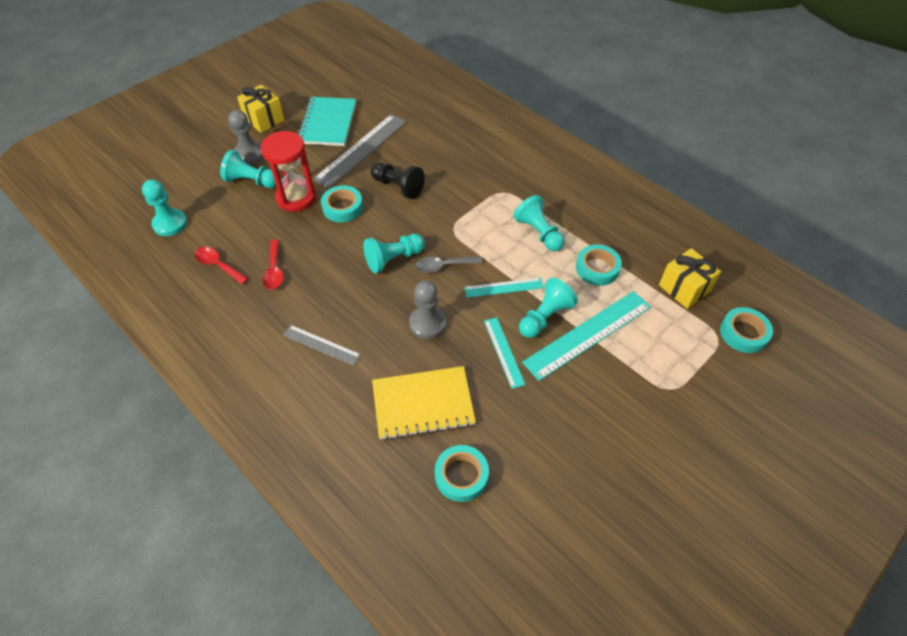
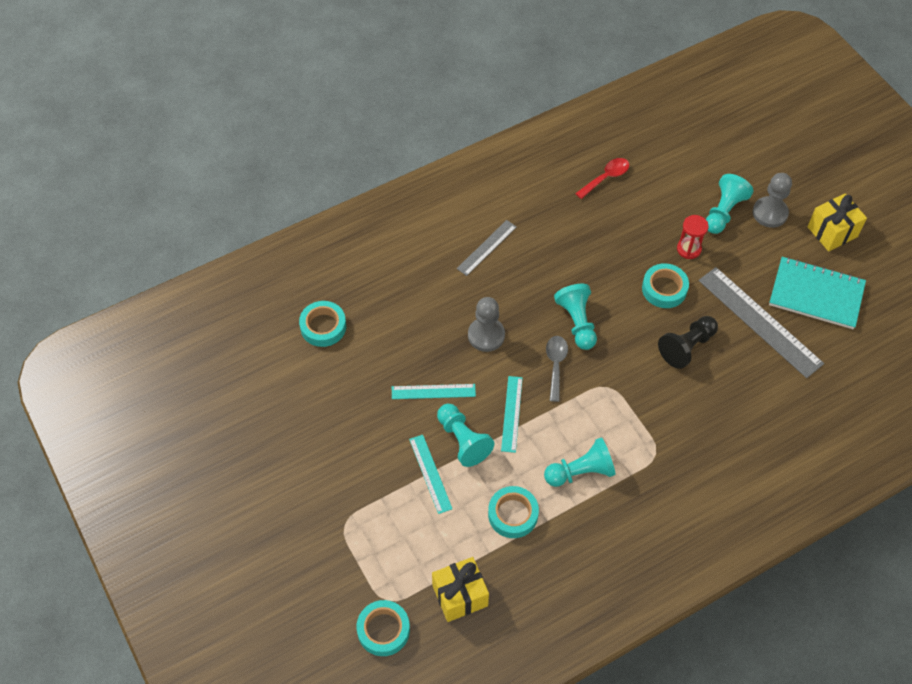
camera: 105 degrees right, 5 degrees up
turquoise pawn [142,179,187,236] -> none
red hourglass [261,131,316,212] -> red hourglass [677,215,709,259], size x0.56
red spoon [262,240,284,289] -> none
yellow notebook [372,366,476,440] -> none
turquoise ruler [522,291,651,381] -> turquoise ruler [409,435,452,514], size x0.55

